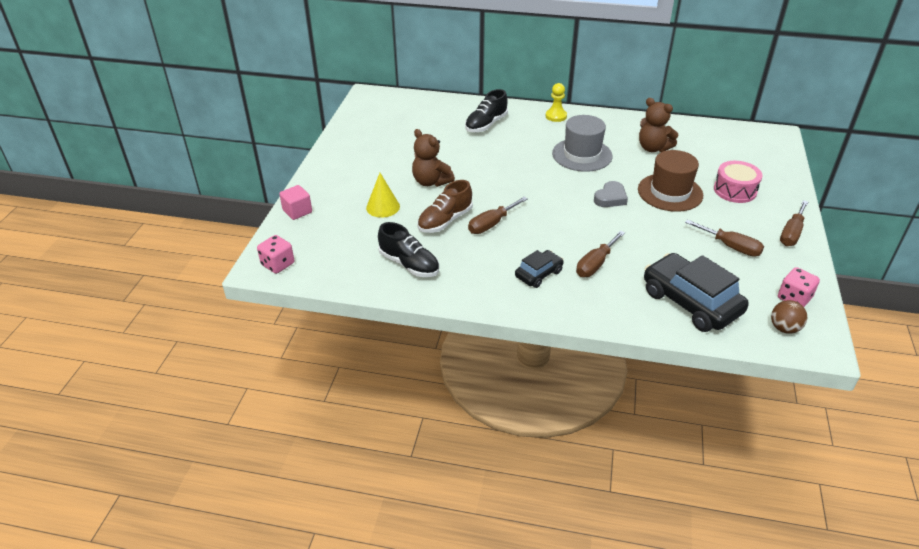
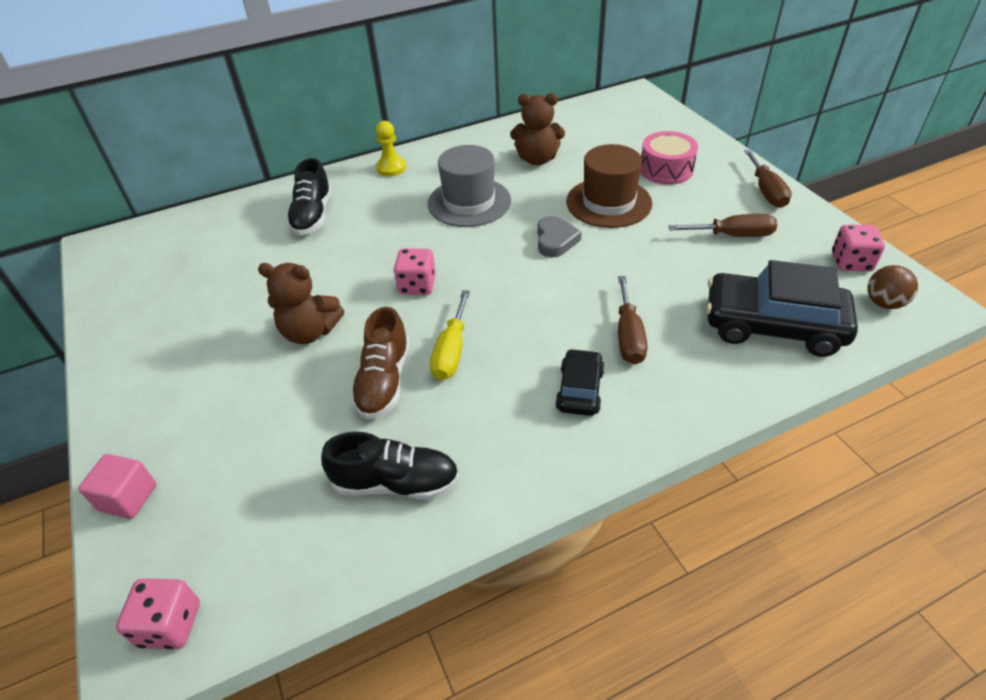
camera: 35 degrees left, 5 degrees up
yellow cone [366,173,400,218] -> none
brown screwdriver [468,197,527,234] -> yellow screwdriver [430,290,470,380]
none -> pink dice [394,248,436,295]

